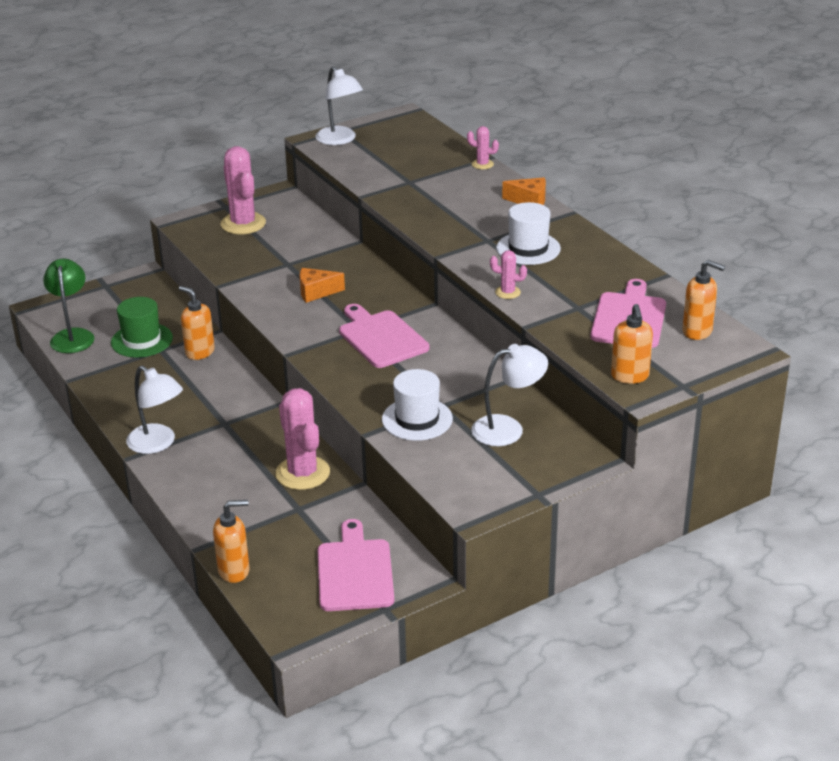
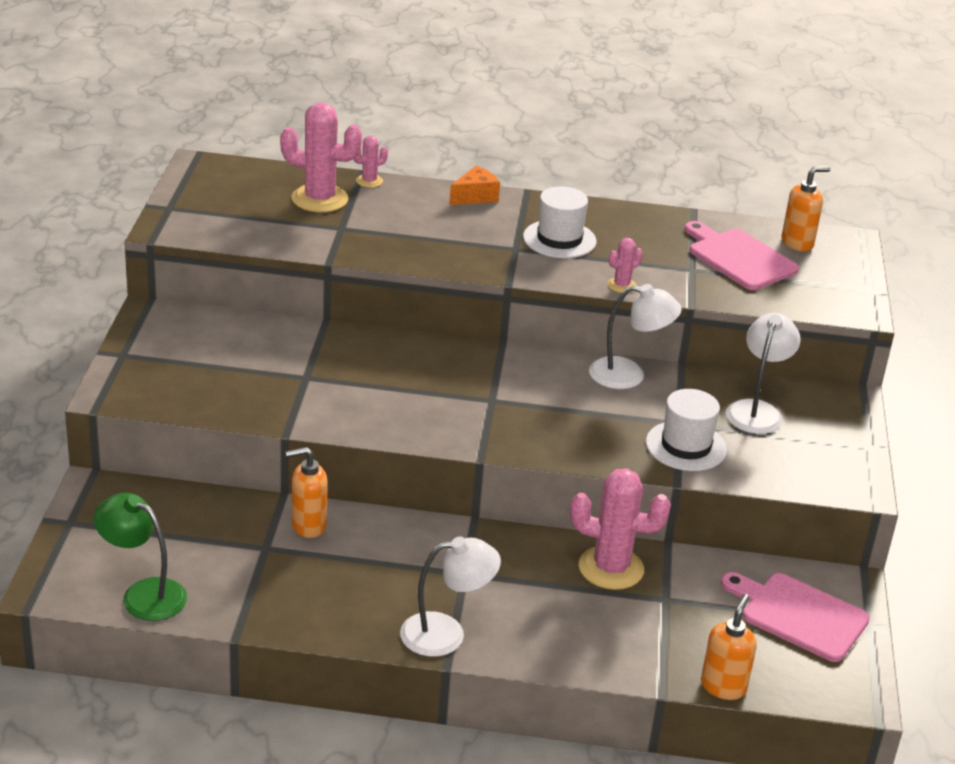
camera: 55 degrees left, 0 degrees up
green hat [111,297,173,358] -> none
pink cactus [220,146,266,235] -> pink cactus moved to [280,102,362,213]
orange cheese [299,268,345,303] -> none
white lamp [315,66,363,145] -> white lamp moved to [589,284,682,389]
pink cutting board [339,304,429,368] -> none
orange soap dispenser [611,304,653,384] -> none

